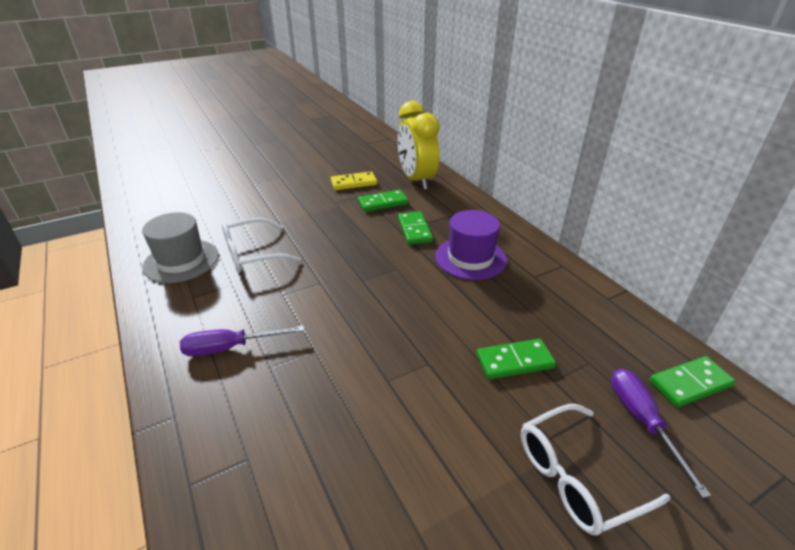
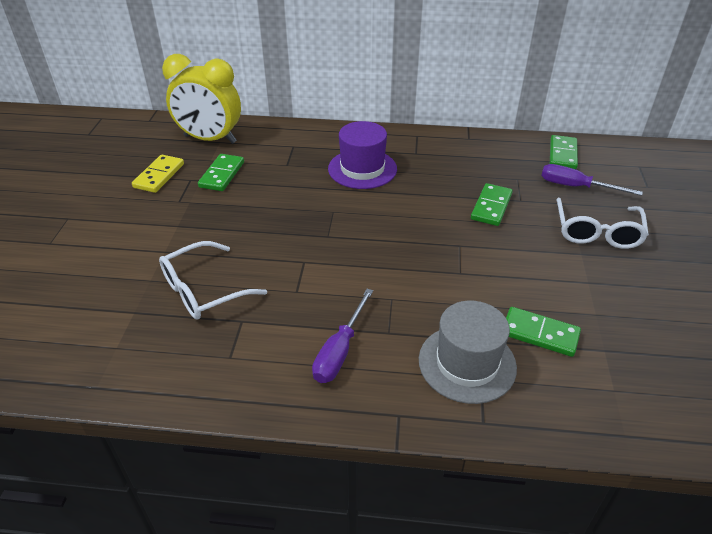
camera: 55 degrees left, 5 degrees up
grey hat [142,212,219,283] -> grey hat moved to [419,301,517,404]
white glasses [222,218,301,273] -> white glasses turned 45 degrees clockwise [159,241,267,320]
green domino [398,211,433,245] -> green domino moved to [506,307,581,357]

